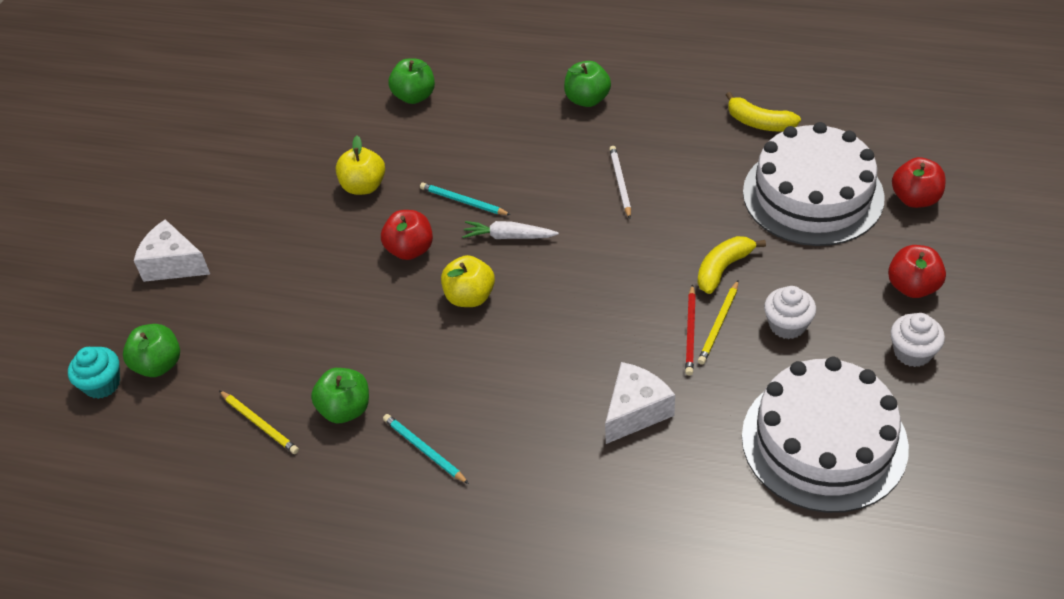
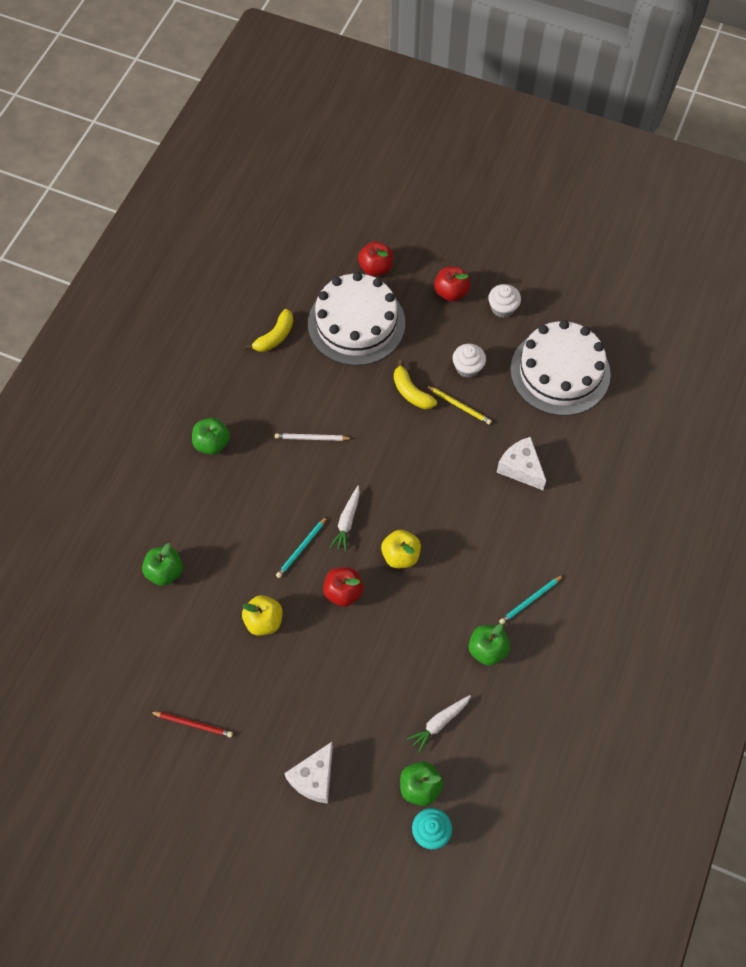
camera: 85 degrees left, 15 degrees up
yellow pencil [219,390,299,454] -> none
red pencil [685,284,696,375] -> red pencil moved to [151,712,233,737]
none -> white carrot [407,695,471,753]

